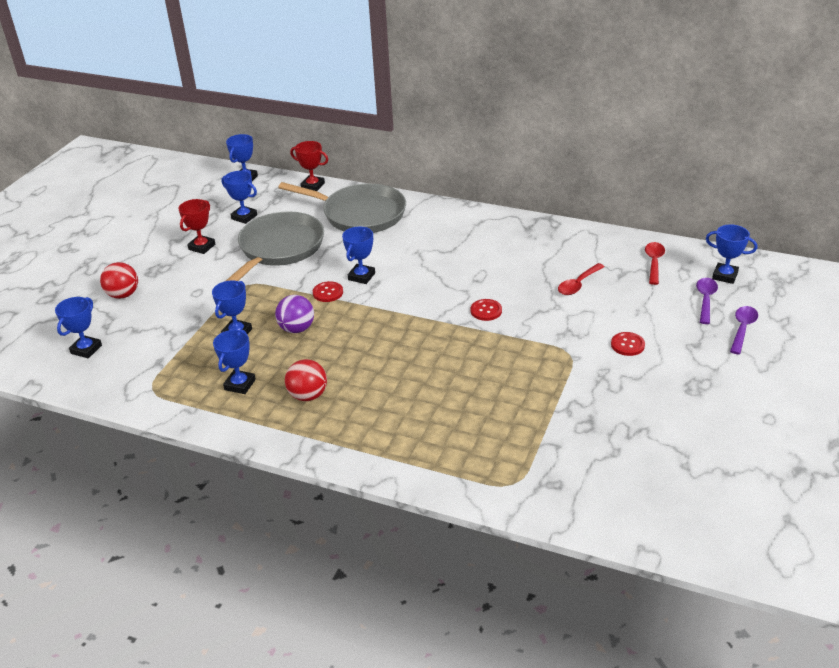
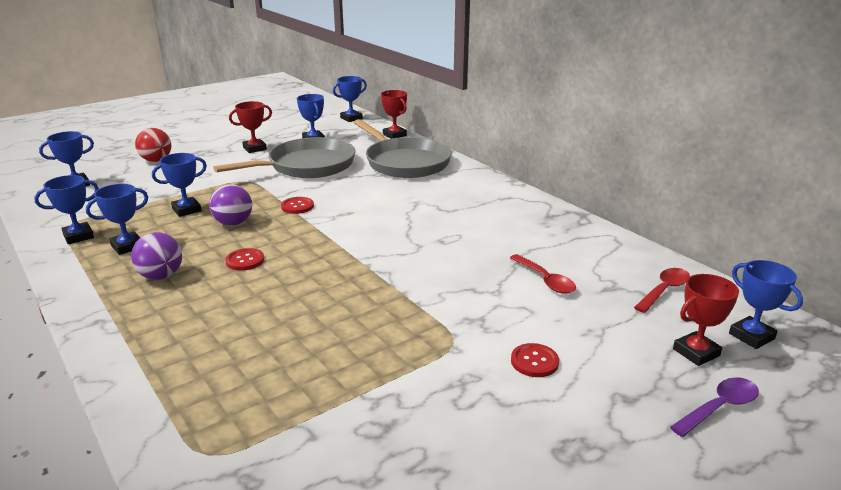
camera: 30 degrees right, 10 degrees down
red ball [285,359,327,401] -> purple ball [131,232,182,280]
blue trophy [342,227,375,284] -> blue trophy moved to [34,175,99,244]
red button [471,299,502,321] -> red button moved to [225,248,264,271]
red spoon [558,263,604,295] -> red spoon turned 105 degrees counterclockwise [510,254,576,294]
purple spoon [696,278,718,324] -> red trophy [673,274,739,366]

